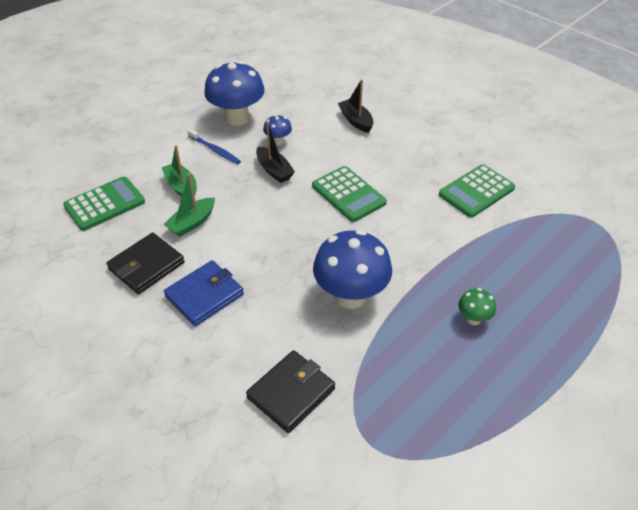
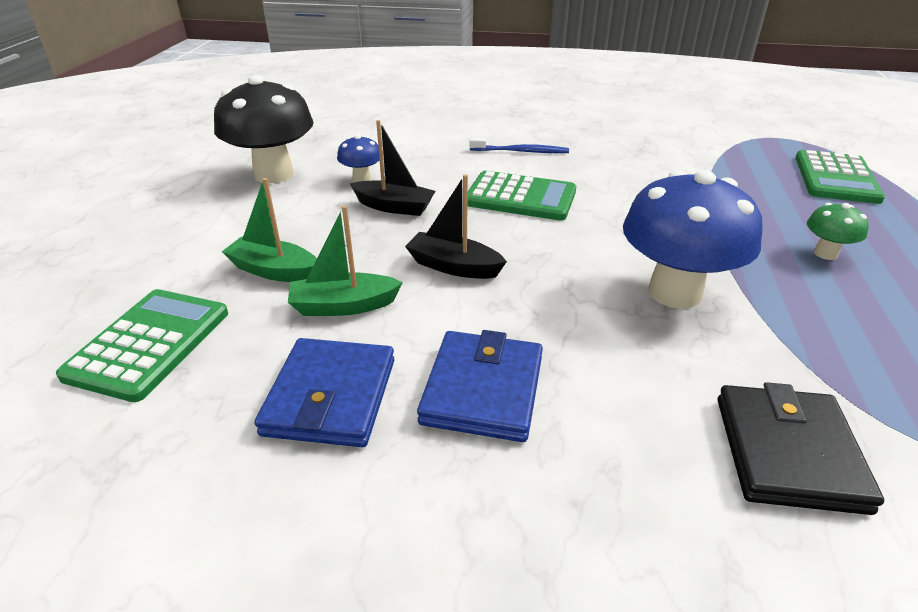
camera: 35 degrees left, 10 degrees down
black wallet [106,233,185,294] -> blue wallet [254,338,394,447]
green boat [164,173,215,237] -> green boat turned 75 degrees clockwise [288,206,403,316]
blue toothbrush [188,129,241,165] -> blue toothbrush moved to [469,138,569,153]
blue mushroom [204,61,265,126] -> black mushroom [214,75,314,183]
black boat [338,79,374,133] -> black boat moved to [405,174,507,279]
green calculator [439,164,515,218] -> green calculator moved to [795,150,885,204]

